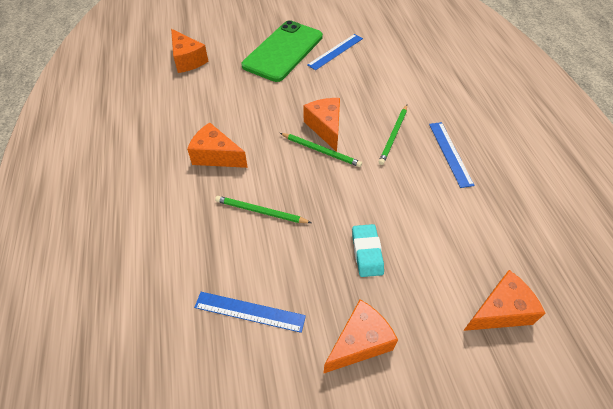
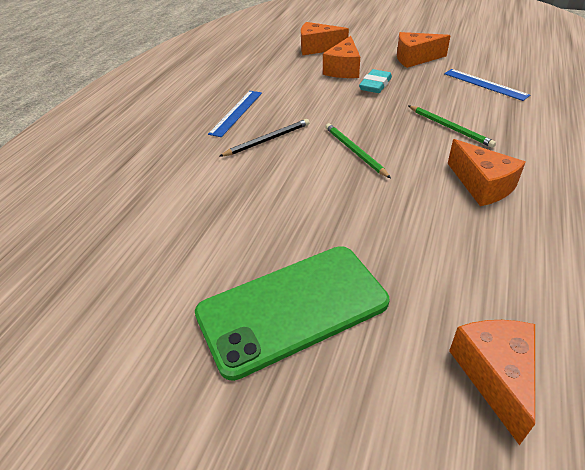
camera: 145 degrees left, 10 degrees down
orange cheese [304,98,340,152] -> orange cheese moved to [323,36,360,78]
blue ruler [307,34,363,70] -> none
green pencil [379,105,407,165] -> black pencil [219,119,310,157]

